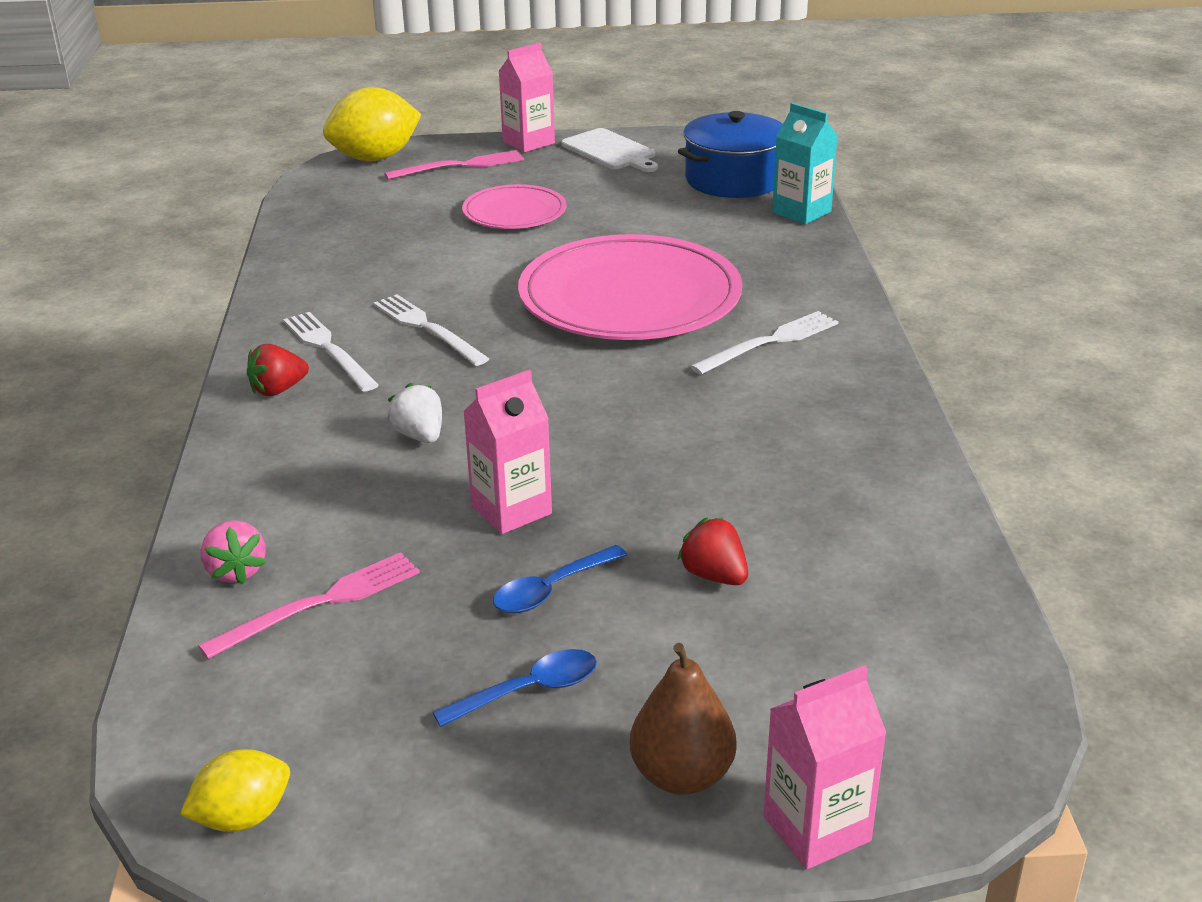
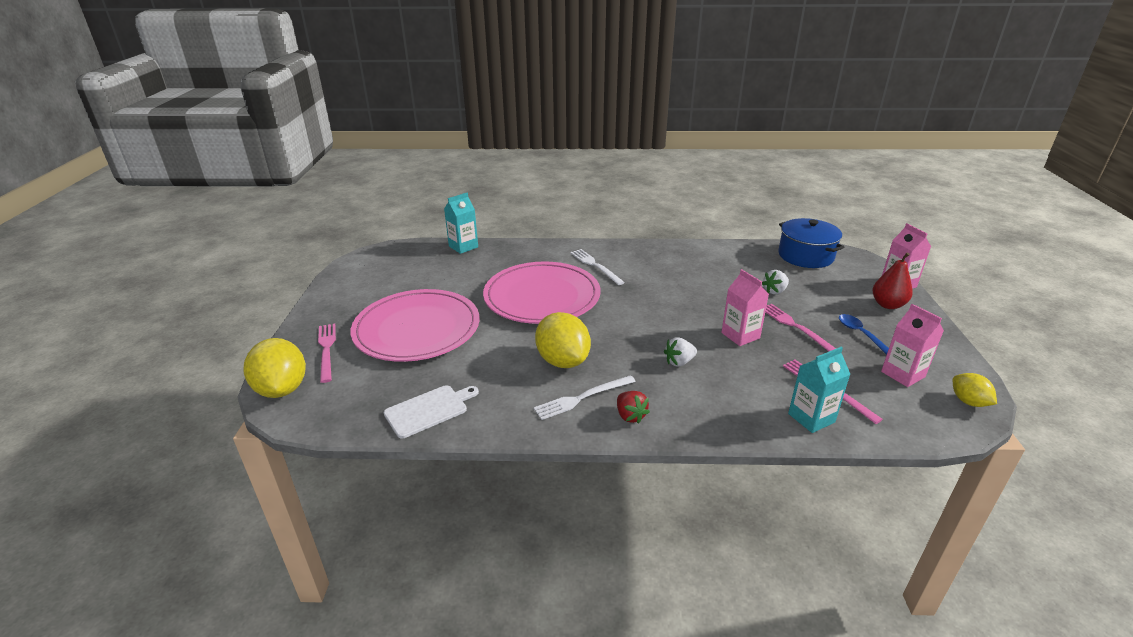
camera: 85 degrees left, 0 degrees up
pink strawberry [200,520,266,585] -> turquoise carton [788,347,850,433]
white fork [373,294,489,366] -> yellow lemon [535,312,591,368]
pink plate [462,184,566,229] -> pink plate [350,289,479,362], size x1.91
blue spoon [493,545,627,613] -> pink fork [765,304,836,351]
pink carton [498,43,555,152] -> pink carton moved to [881,304,944,387]
white cutting board [561,128,658,172] -> white cutting board moved to [384,385,479,438]
brown pear [630,643,736,795] -> red pear [873,252,913,309]
blue pot [678,111,783,198] -> blue pot moved to [778,218,844,268]
red strawberry [678,517,748,585] -> white strawberry [762,270,789,294]

